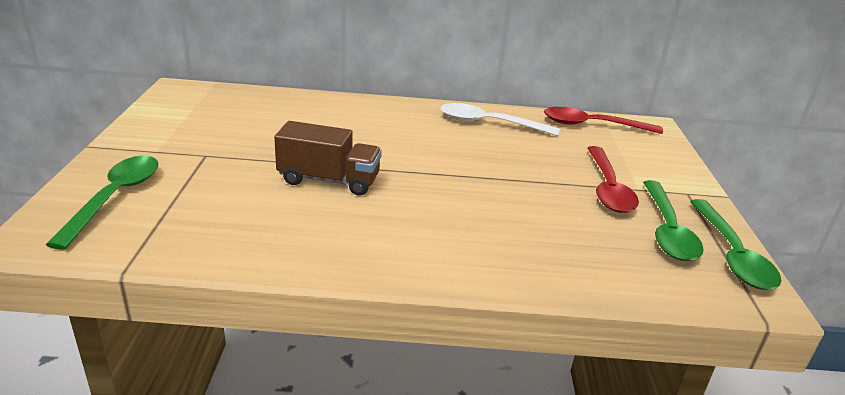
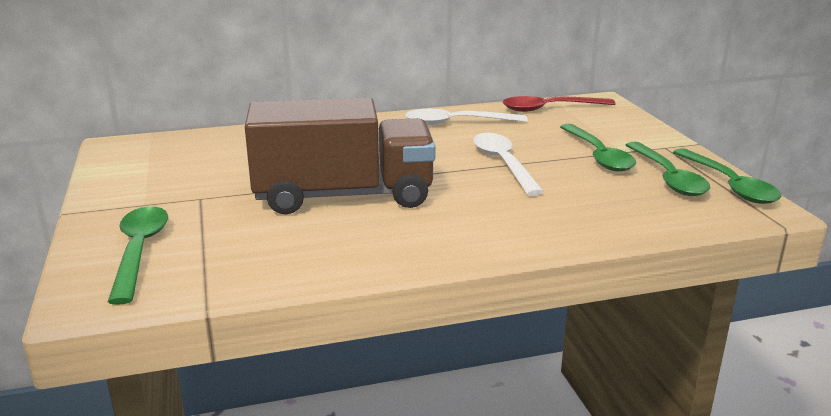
camera: 15 degrees left, 5 degrees down
brown truck [274,121,382,195] -> brown truck [245,97,436,214], size x1.75
red spoon [587,146,639,213] -> green spoon [560,124,636,172]
none -> white spoon [473,133,544,196]

